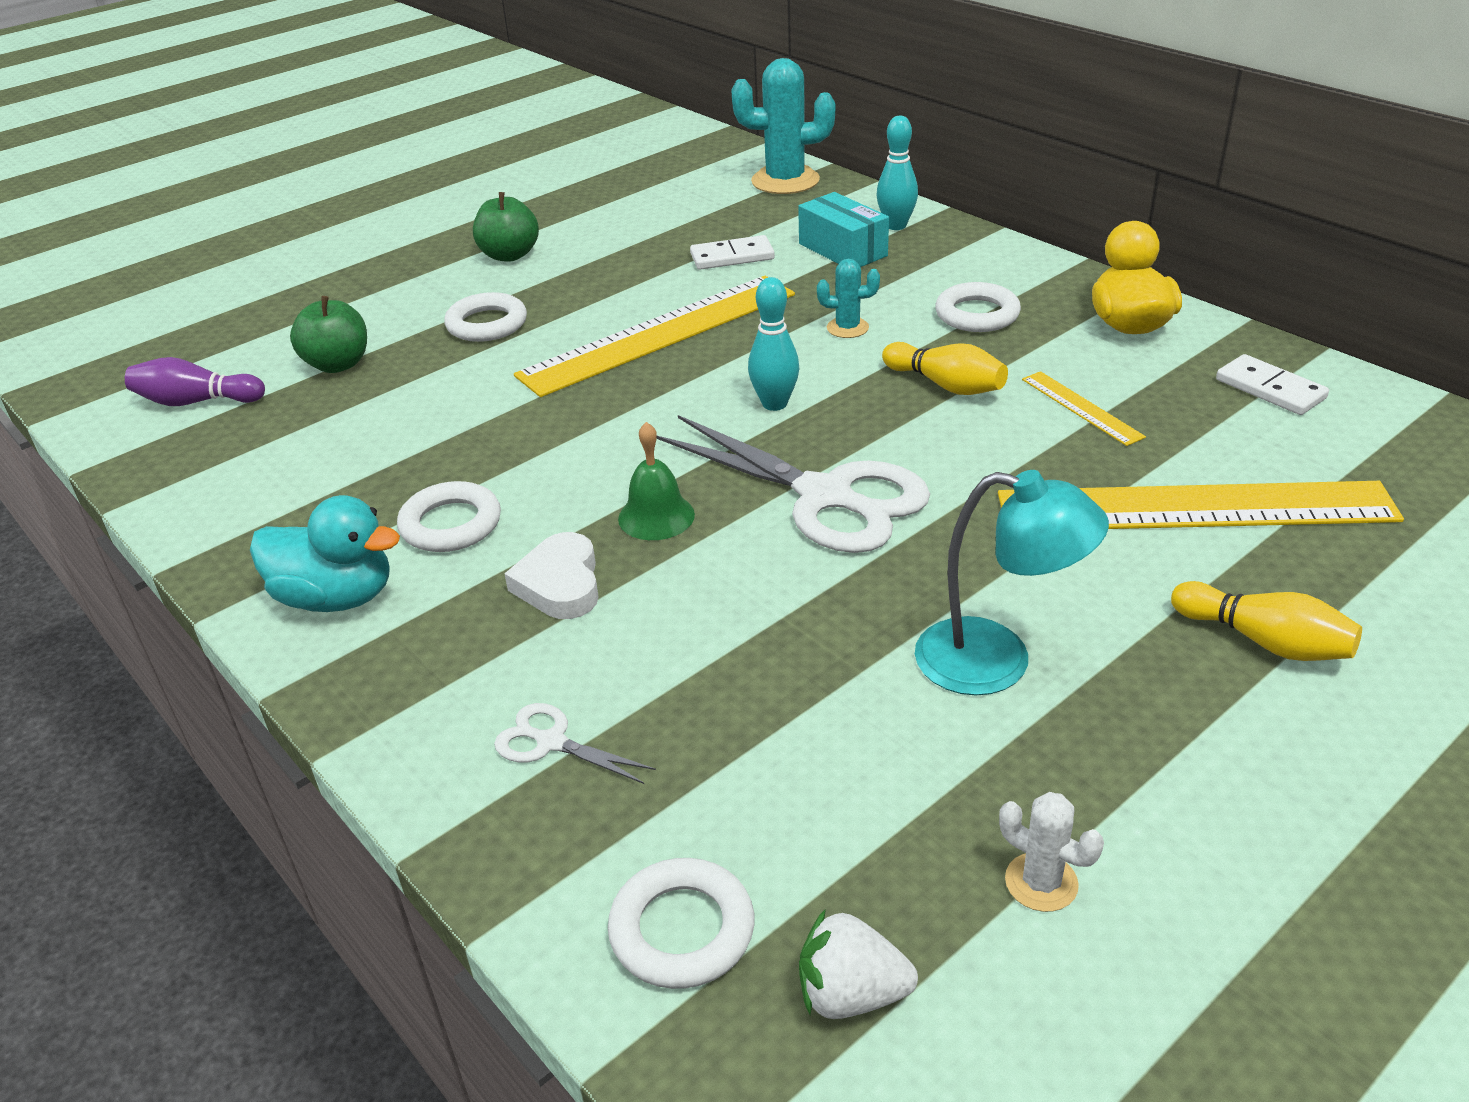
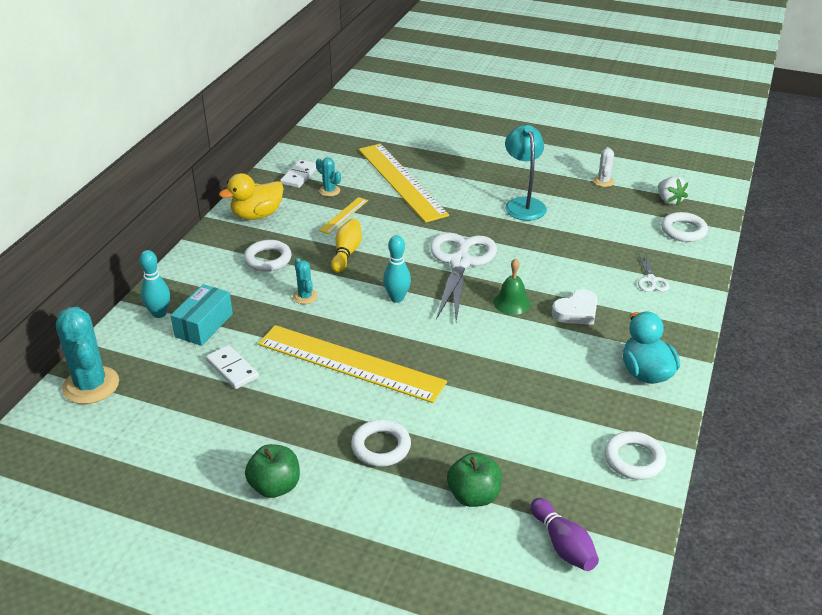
camera: 120 degrees left, 0 degrees up
white ring [397,481,501,552] -> white ring moved to [604,431,666,480]
yellow bowling pin [1171,581,1362,661] -> none
none -> turquoise cactus [316,157,341,197]

